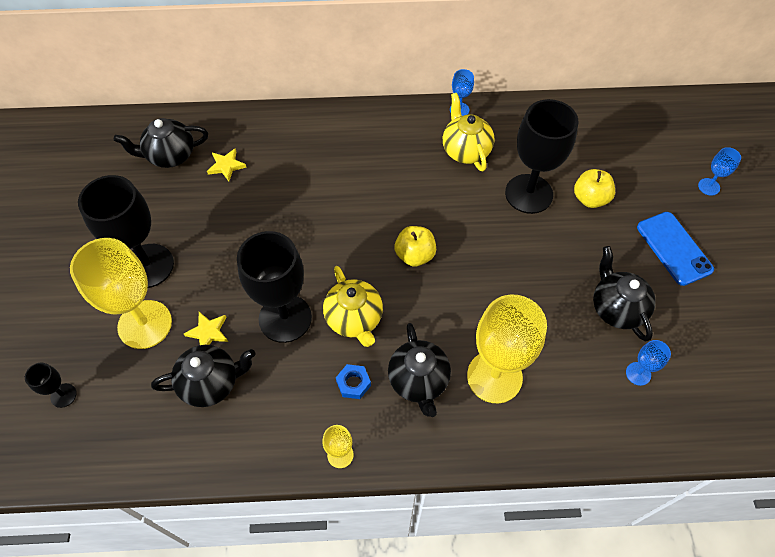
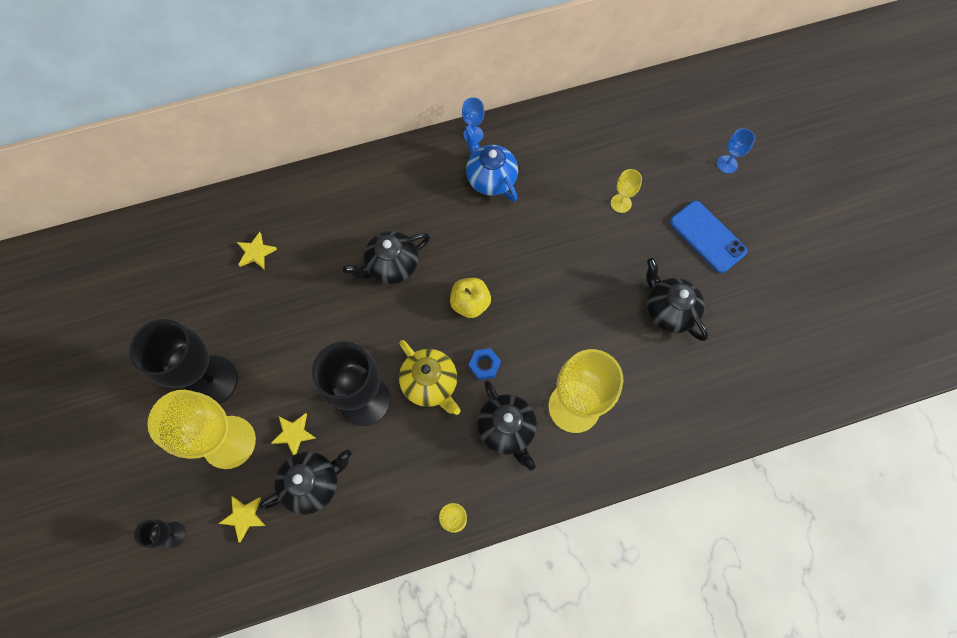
camera: 15 degrees left, 10 degrees up
black teapot [114,118,208,168] -> black teapot moved to [343,231,430,284]
blue nut [336,364,371,399] -> blue nut moved to [469,348,501,380]
yellow teapot [443,93,494,171] -> blue teapot [465,125,518,202]
black goblet [505,99,578,214] -> none
yellow apple [574,169,615,208] -> yellow goblet [611,169,642,213]
blue goblet [626,340,671,386] -> none
none -> yellow star [218,496,266,542]

